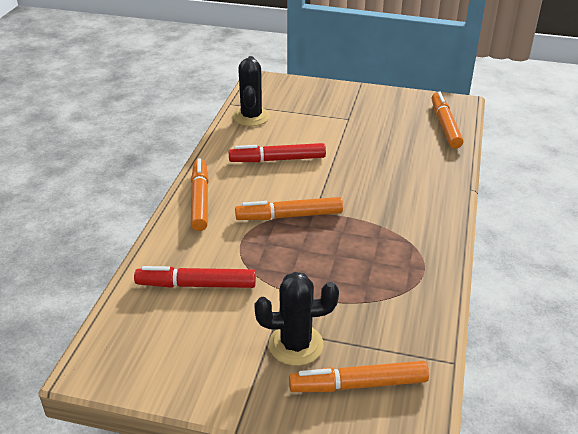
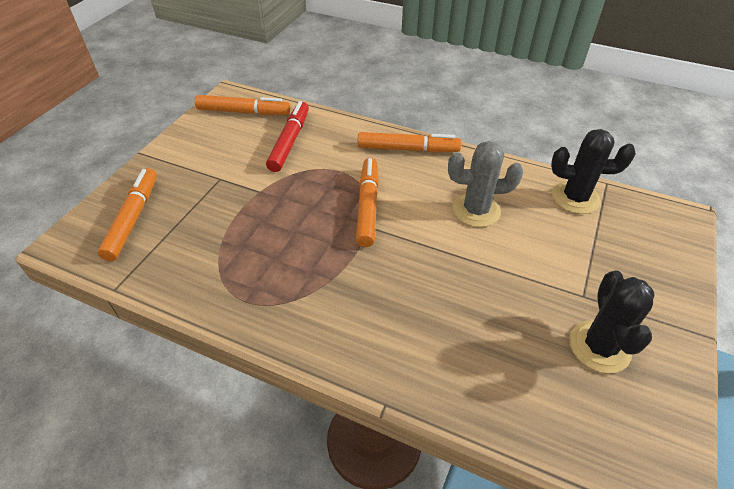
camera: 100 degrees right, 10 degrees up
red marker [228,143,326,162] -> grey cactus [448,141,523,227]
black cactus [254,272,339,366] -> black cactus moved to [569,271,655,373]
orange marker [432,91,463,149] -> orange marker moved to [195,95,290,115]

